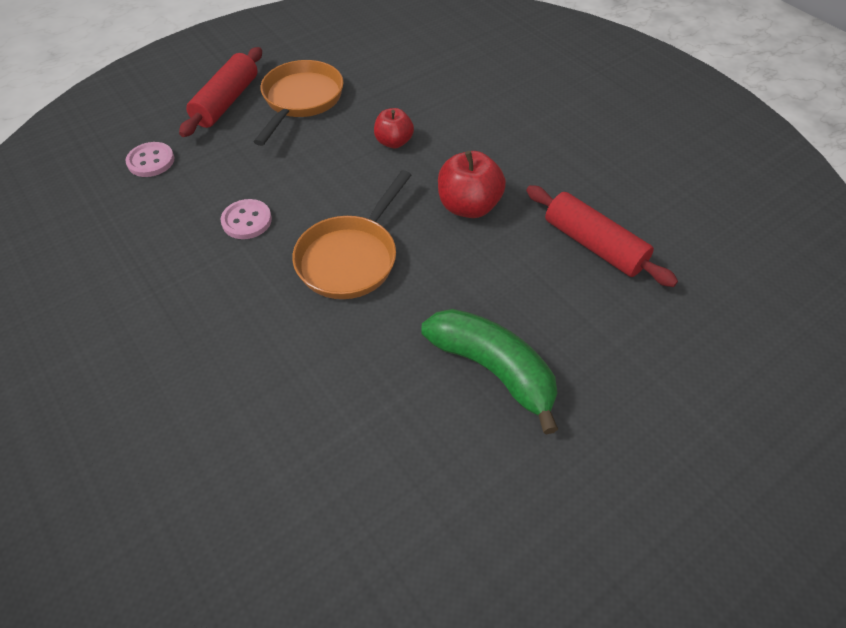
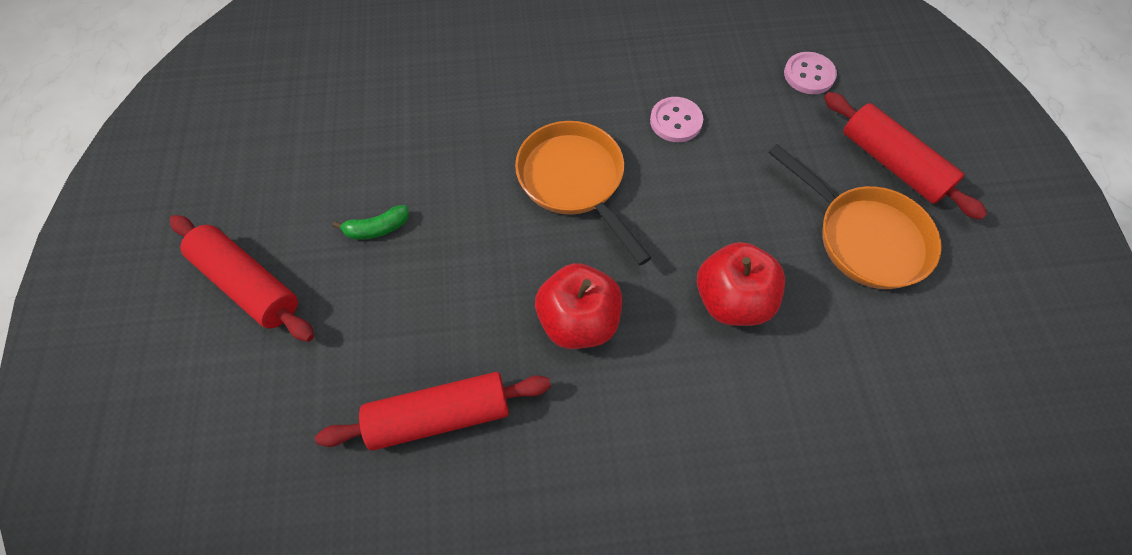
camera: 120 degrees right, 10 degrees up
red apple [374,108,414,148] -> red apple [697,242,785,326], size x1.54
green banana [422,309,558,434] -> green banana [333,205,409,240], size x0.46
none -> red rolling pin [170,215,314,342]

